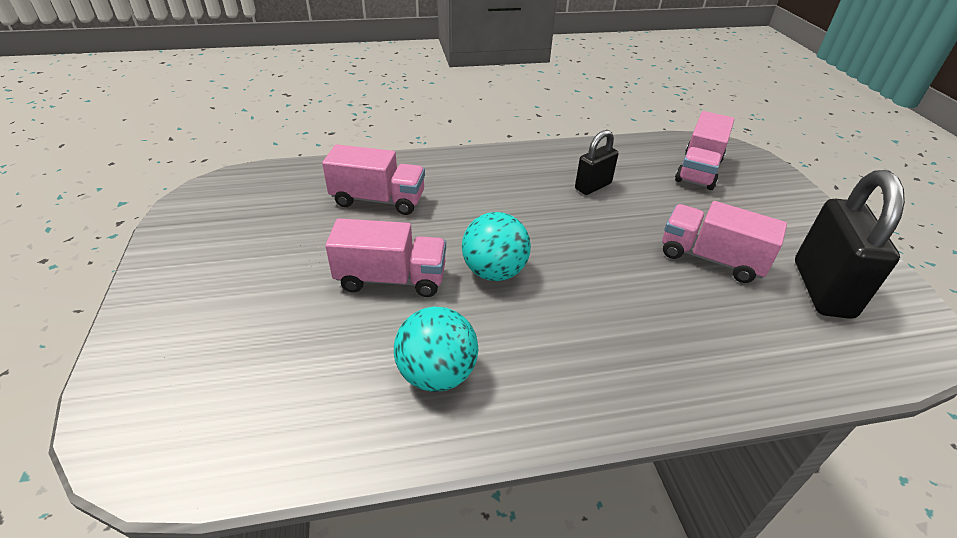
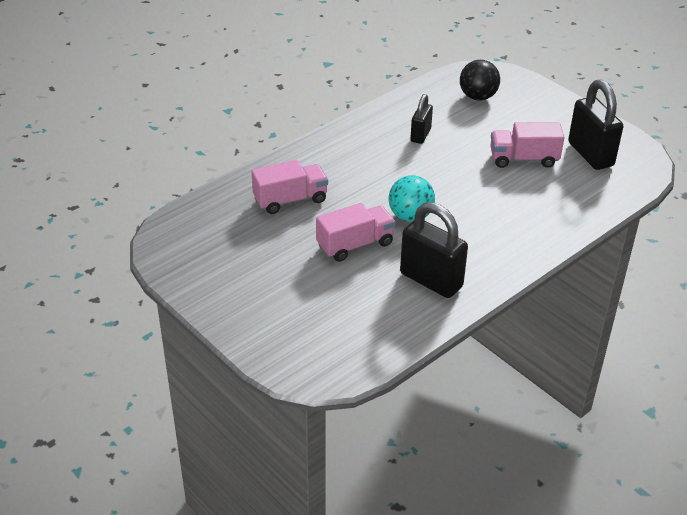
camera: 30 degrees left, 0 degrees up
turquoise ball [394,307,478,392] -> black padlock [400,202,468,298]
pink truck [675,111,734,190] -> black ball [460,60,500,101]

